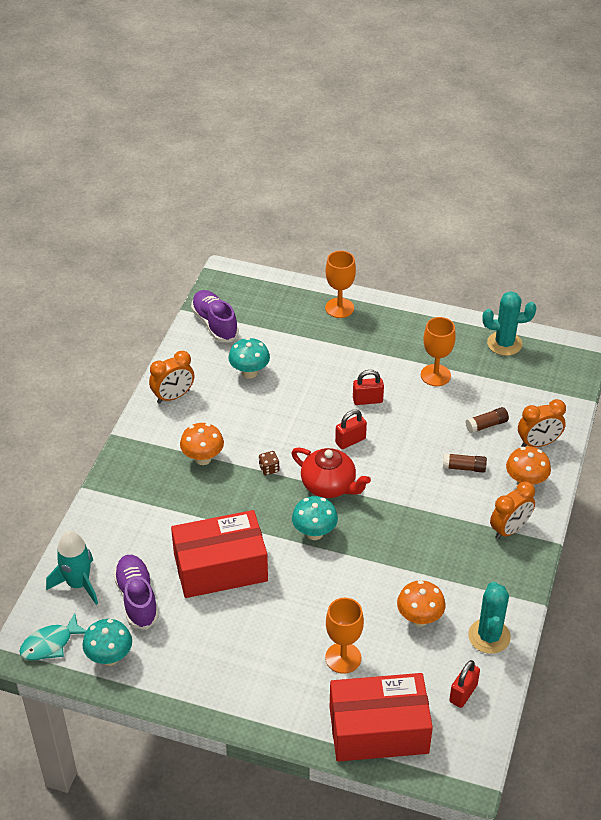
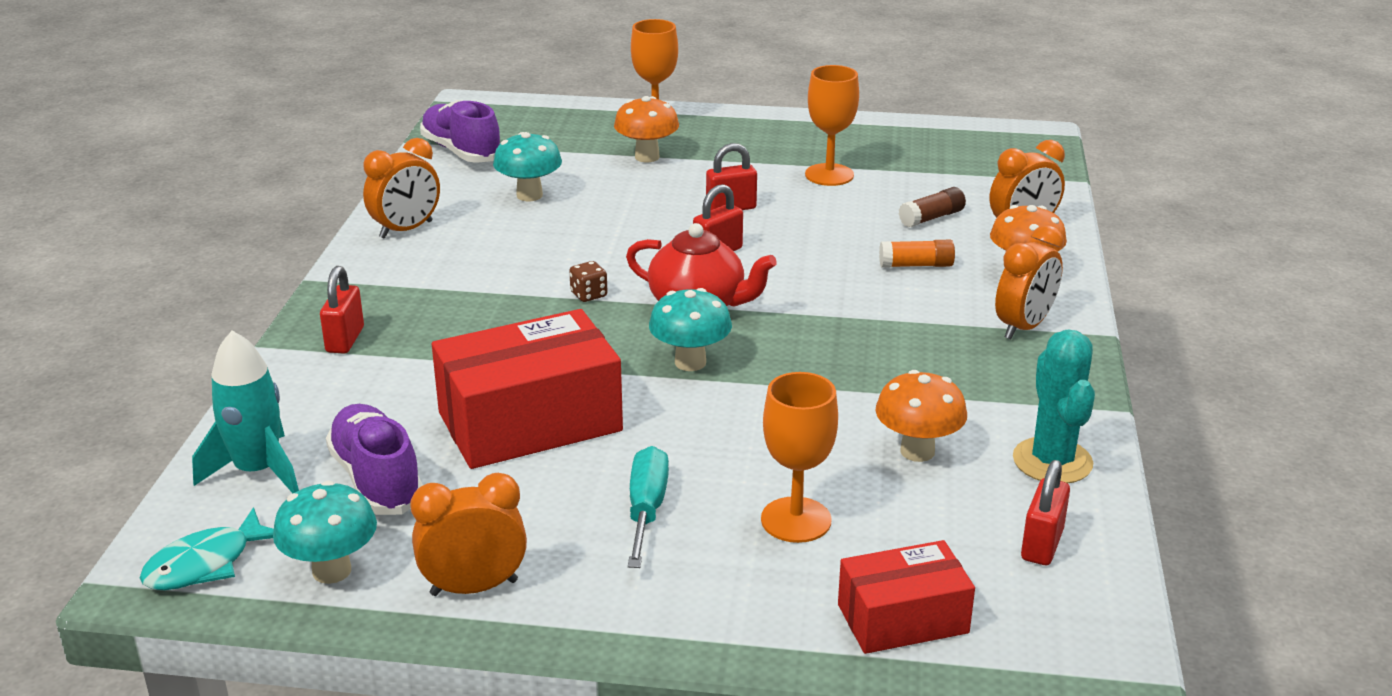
camera: 10 degrees left, 15 degrees down
orange mushroom [180,423,224,465] -> orange mushroom moved to [614,96,679,162]
red box [330,673,433,762] -> red box [838,540,975,654], size x0.59
brown glue stick [443,453,487,473] -> orange glue stick [879,240,955,268]
turquoise cactus [483,291,536,356] -> none
none -> red padlock [320,266,364,354]
none -> orange clock [410,473,527,596]
none -> turquoise screwdriver [628,446,669,568]

